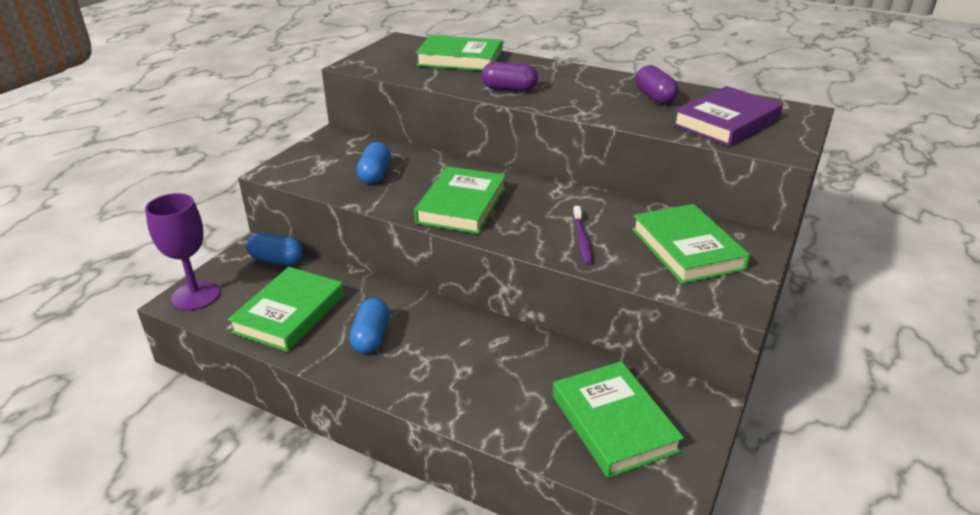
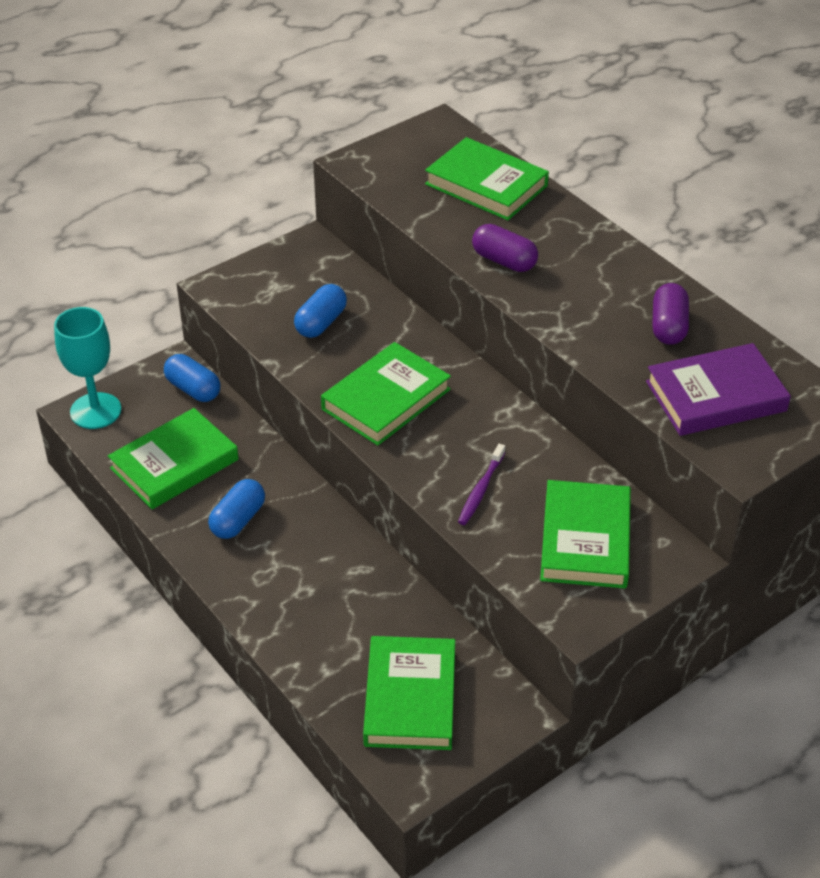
camera: 25 degrees right, 10 degrees up
purple goblet [145,193,220,311] -> turquoise goblet [54,307,121,429]

